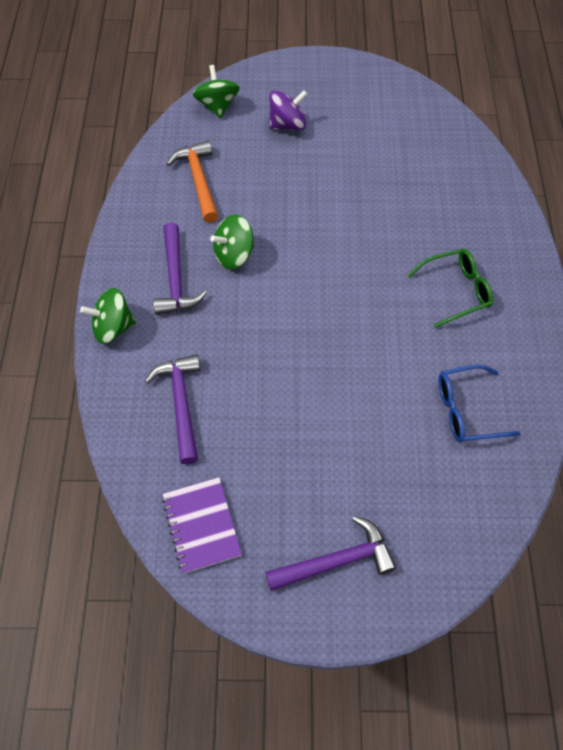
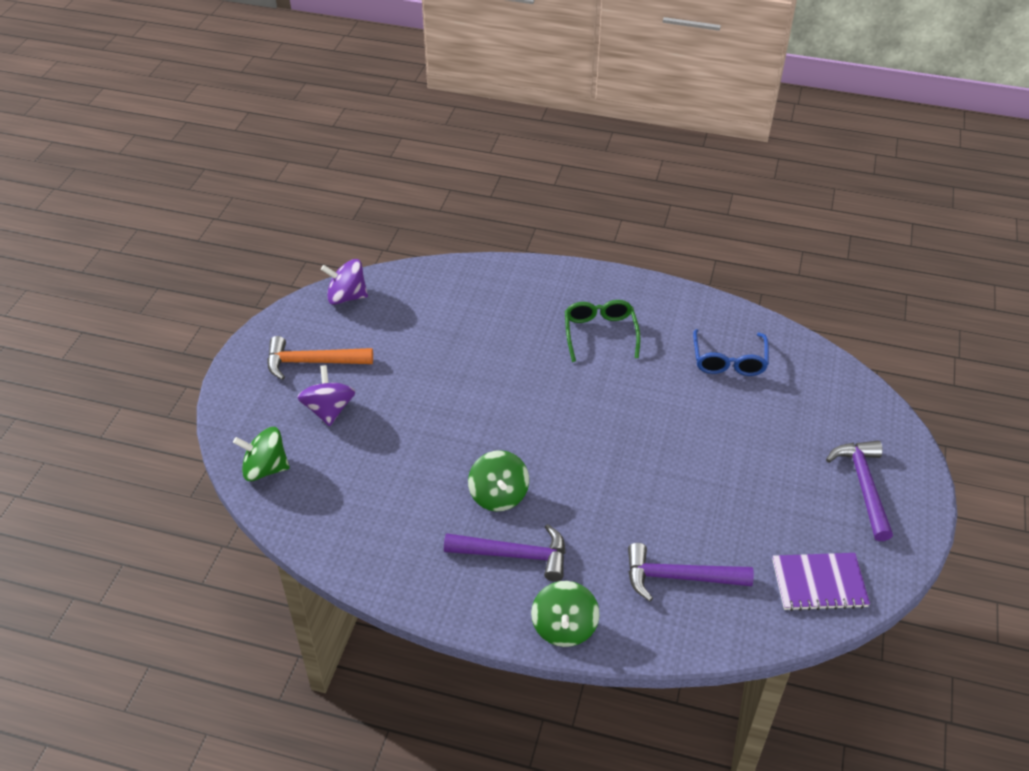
camera: 75 degrees left, 15 degrees down
orange hammer [166,141,218,223] -> orange hammer moved to [267,336,373,380]
none -> purple spinning top [321,259,368,305]

